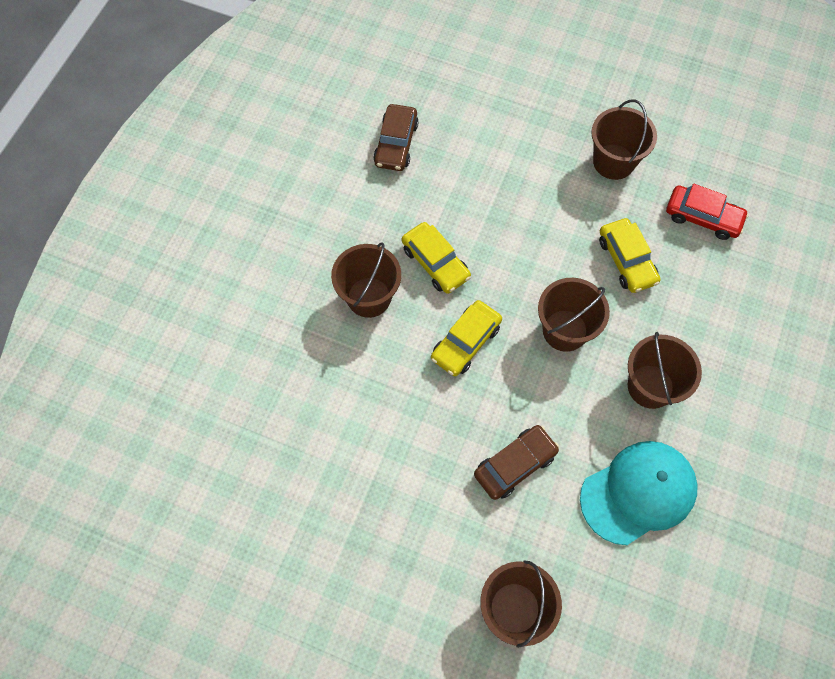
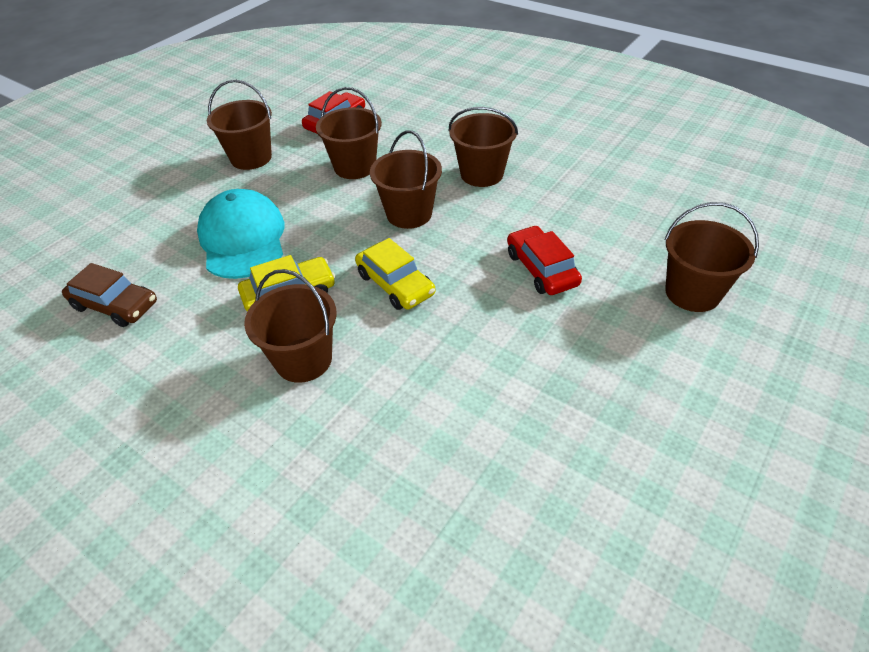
camera: 75 degrees left, 20 degrees down
brown car [474,425,559,500] -> red car [507,226,582,295]
turquoise cap [580,441,698,545] -> turquoise cap moved to [197,189,285,279]
yellow car [599,218,660,293] -> brown bucket [316,87,382,179]

